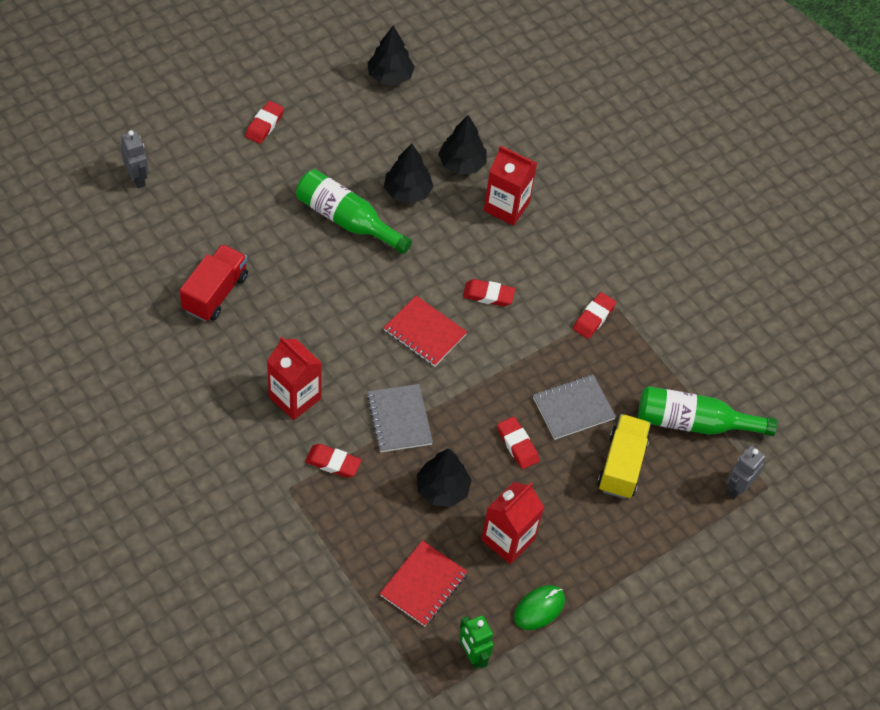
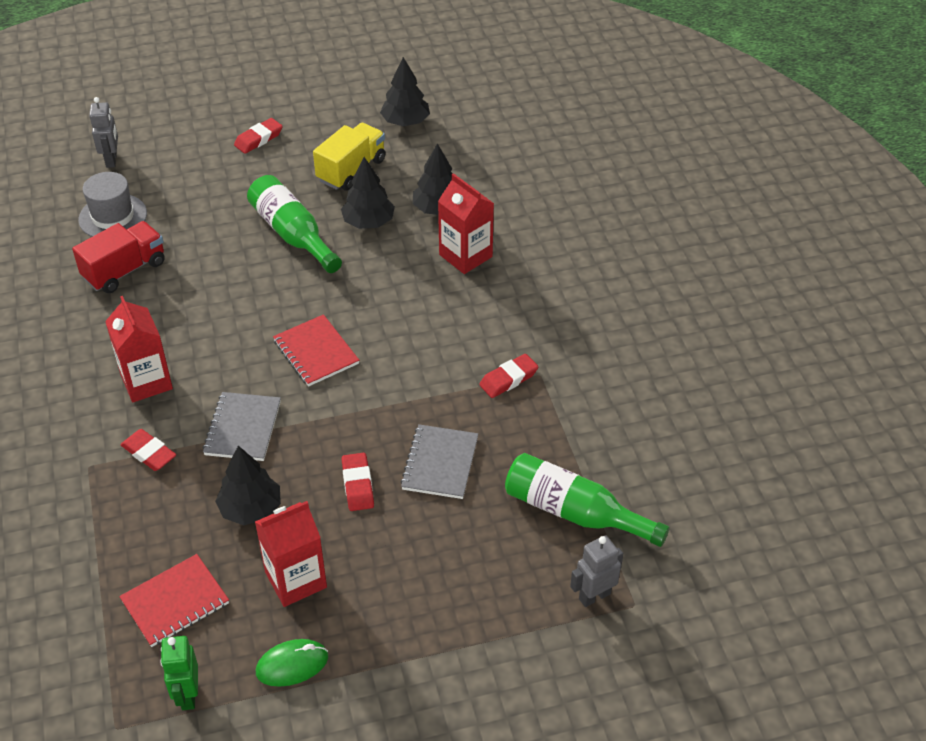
camera: 25 degrees right, 10 degrees down
red eraser [463,279,515,306] -> none
grey notebook [533,375,616,440] -> grey notebook turned 75 degrees counterclockwise [400,424,478,499]
yellow truck [597,414,651,499] -> yellow truck moved to [313,123,385,191]
none -> grey hat [78,172,147,237]

